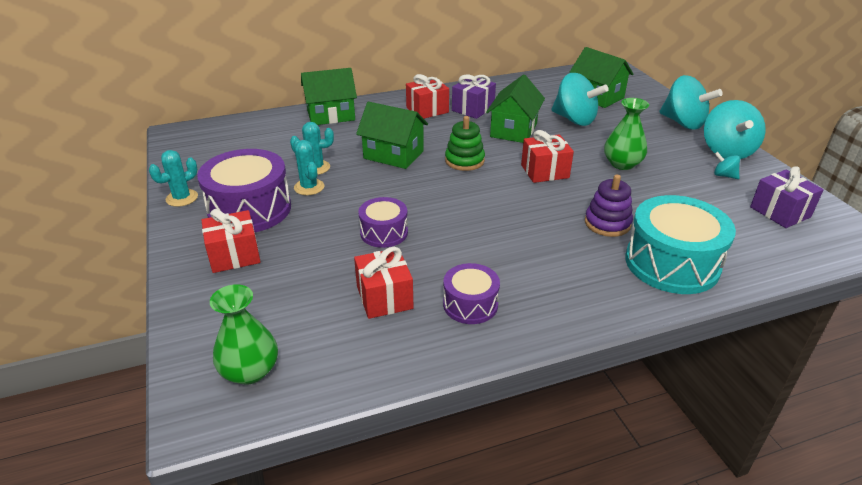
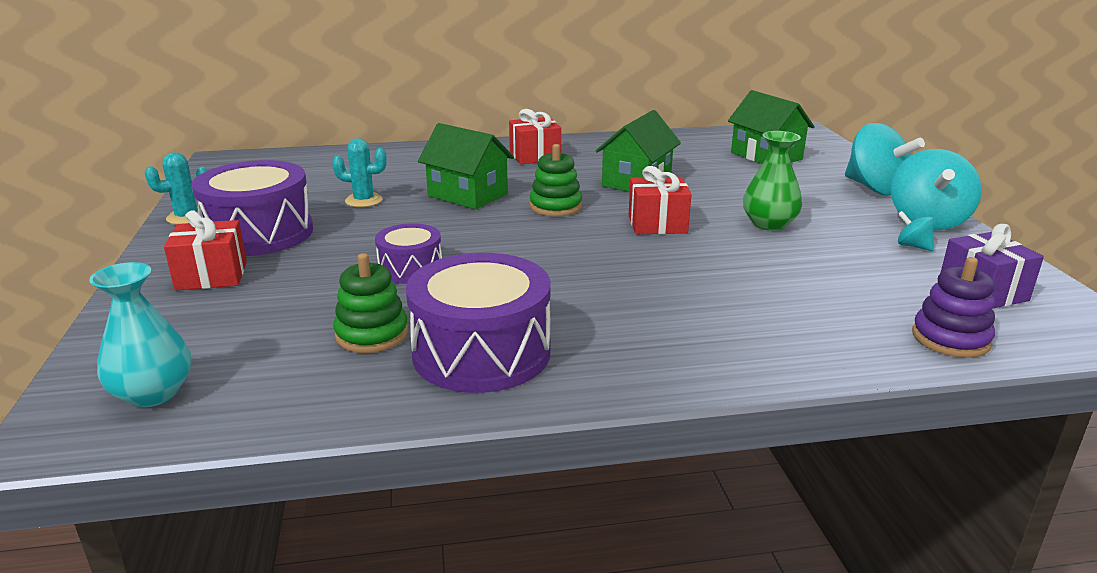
camera: 10 degrees right, 10 degrees down
green vase [210,284,278,385] -> turquoise vase [89,262,191,407]
turquoise cactus [293,139,324,195] -> none
green house [301,68,357,125] -> none
red gift [354,247,414,319] -> green stacking toy [333,253,408,353]
purple drum [443,263,500,324] -> purple drum [406,253,551,393], size x1.79
purple gift [452,74,496,119] -> none
turquoise spinning top [551,73,609,126] -> none
purple stacking toy [585,175,633,237] -> purple stacking toy moved to [912,257,995,358]
turquoise drum [625,195,736,294] -> none

